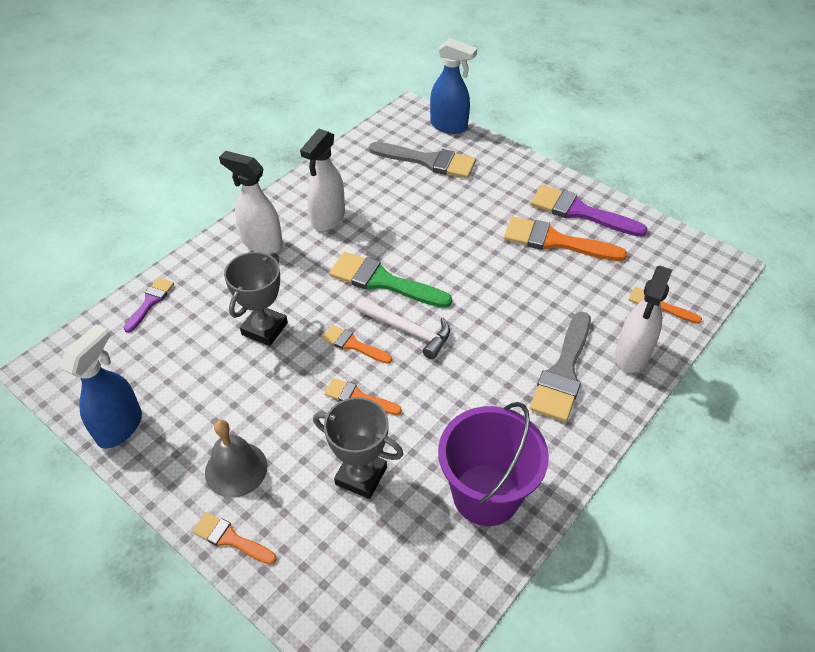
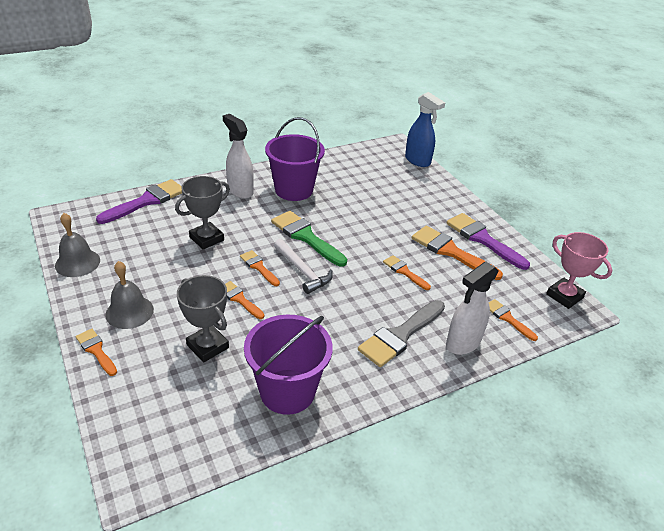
camera: 20 degrees right, 10 degrees down
blue spray bottle [61,324,142,449] -> grey bell [55,213,100,277]
purple brush [124,277,174,333] -> purple brush [96,179,182,224], size x1.80
white spray bottle [300,129,345,231] -> purple bucket [265,117,325,201]
grey brush [369,142,476,178] -> none
none -> orange brush [383,255,431,290]
none -> pink trophy [546,232,612,309]

